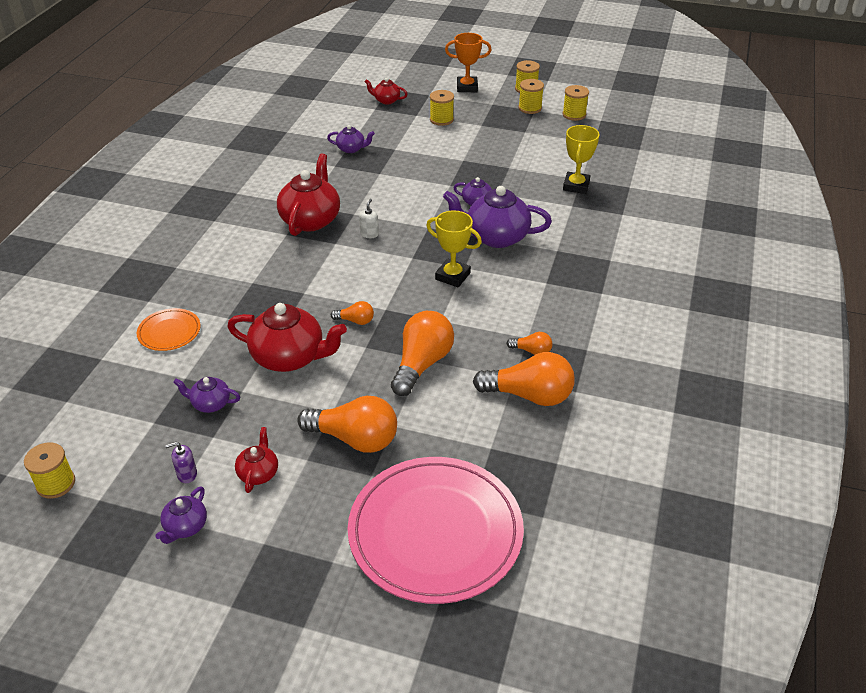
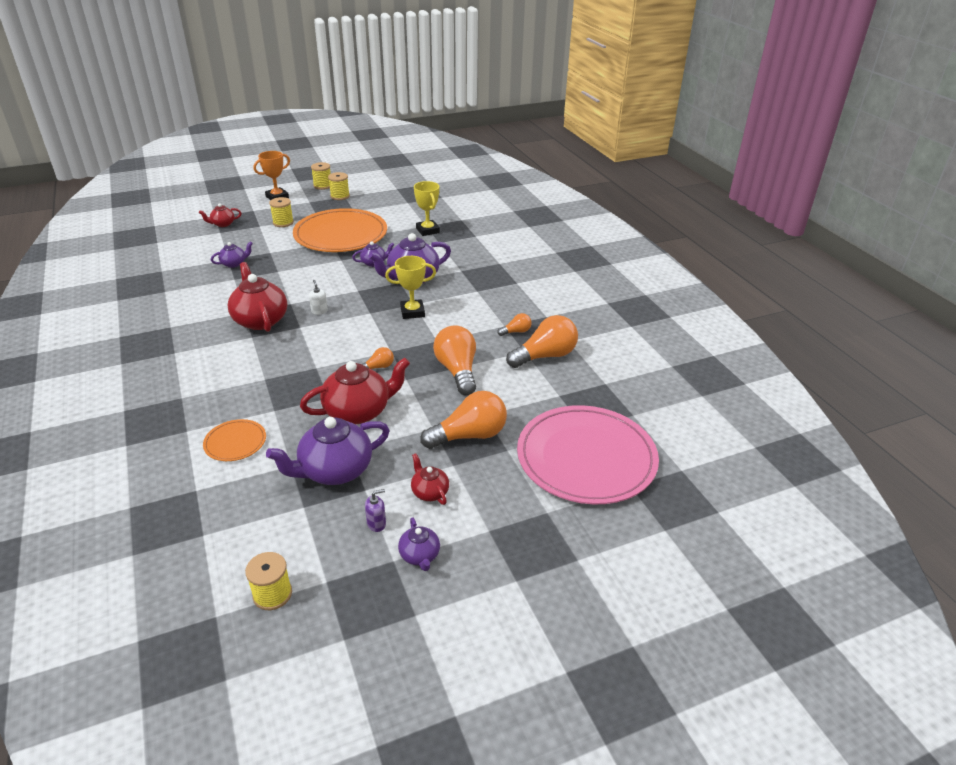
camera: 40 degrees left, 5 degrees down
purple soap dispenser [165,442,197,483] -> purple soap dispenser turned 150 degrees counterclockwise [365,489,386,532]
purple teapot [173,377,240,413] -> purple teapot [266,417,390,485], size x1.97
yellow spool [562,85,589,121] -> none
none -> orange plate [293,208,387,252]

